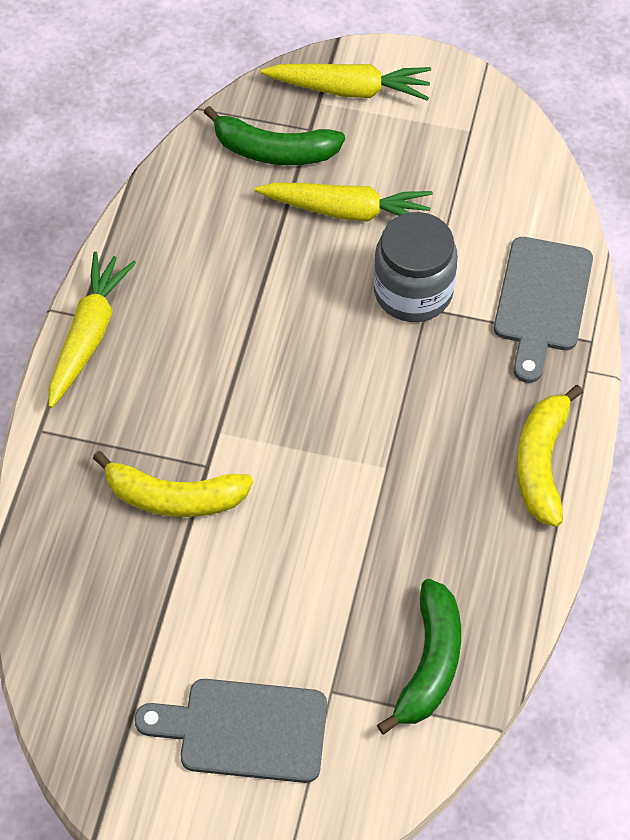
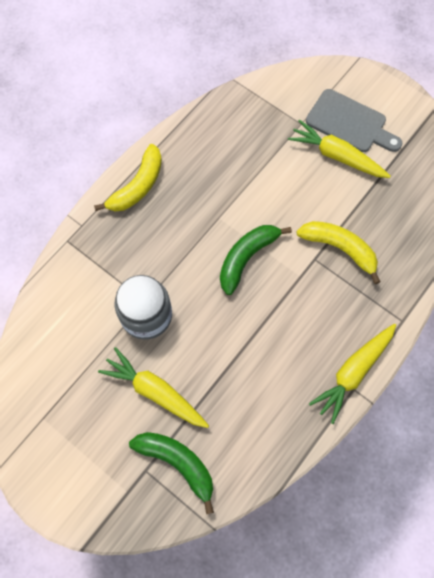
camera: 155 degrees left, 10 degrees up
yellow carrot [261,63,431,101] -> yellow carrot moved to [288,120,391,178]
green banana [377,579,461,734] -> green banana moved to [220,225,292,295]
grey cutting board [494,237,593,383] -> none

